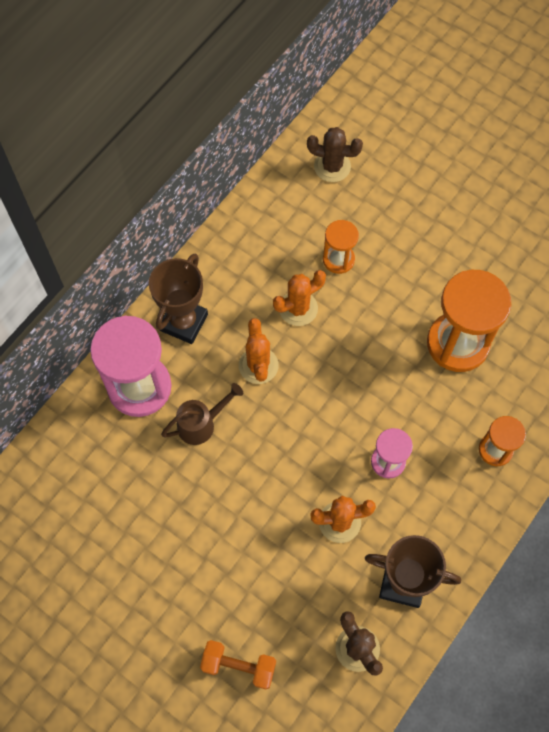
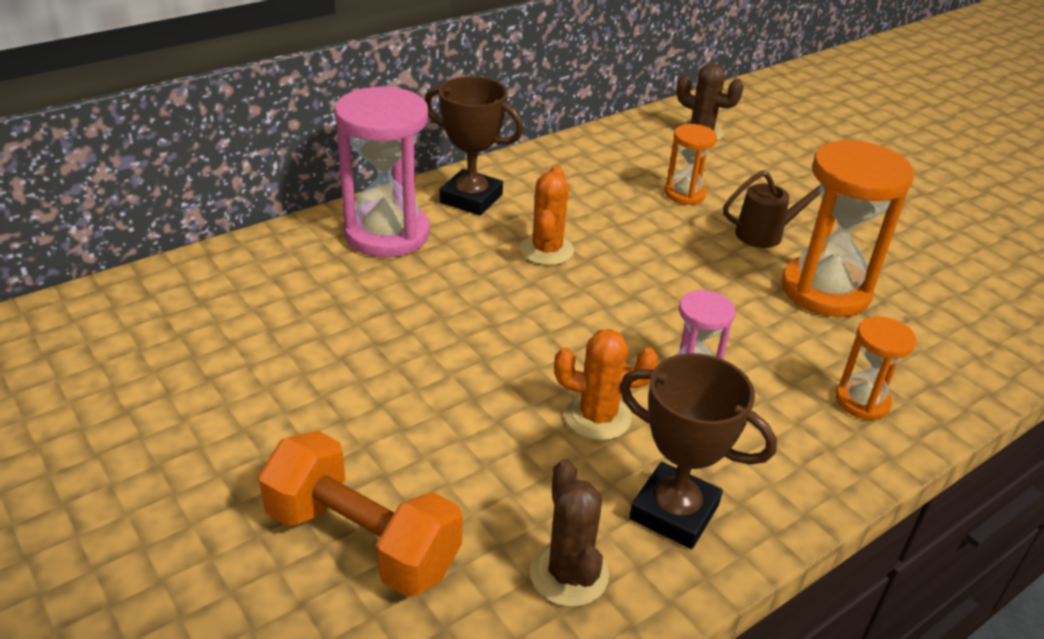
camera: 15 degrees right, 30 degrees down
brown trophy [149,254,208,344] -> brown trophy turned 75 degrees clockwise [425,76,524,215]
brown watering can [161,383,243,445] -> brown watering can moved to [723,171,820,248]
orange dumbbell [200,640,276,690] -> orange dumbbell [258,430,463,597], size x1.58
orange cactus [273,270,326,326] -> none

